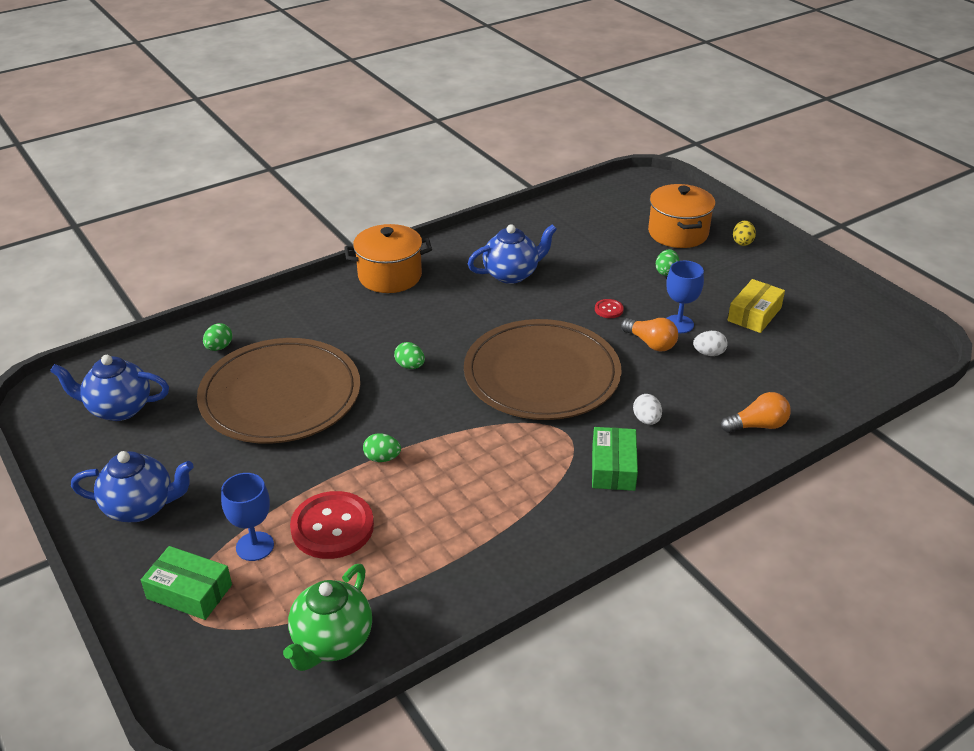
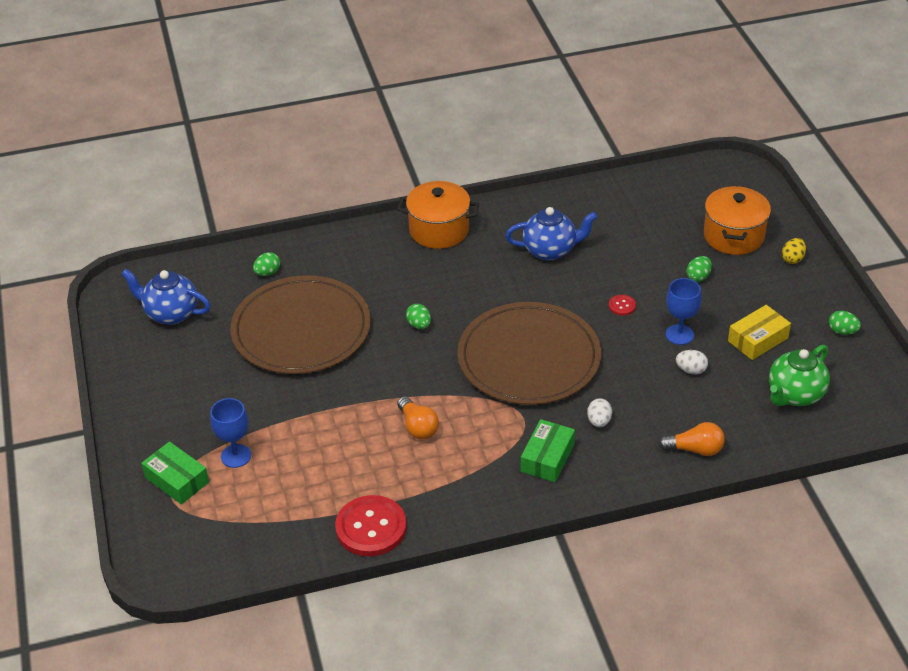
camera: 20 degrees right, 5 degrees up
blue teapot [71,451,194,522] -> none
green teapot [283,564,372,671] -> green teapot moved to [769,345,830,406]
red button [290,491,374,559] -> red button moved to [335,495,407,556]
green egg [363,433,401,462] -> green egg moved to [829,311,861,335]
orange light bulb [621,318,678,352] -> orange light bulb moved to [397,396,439,440]

